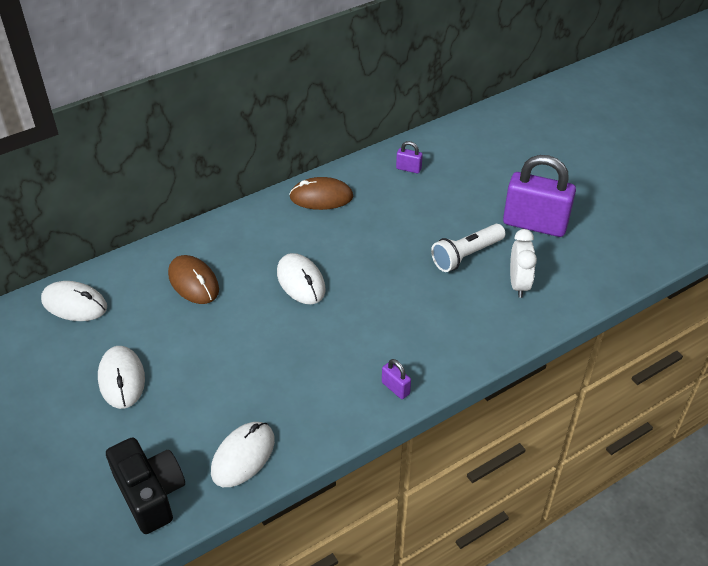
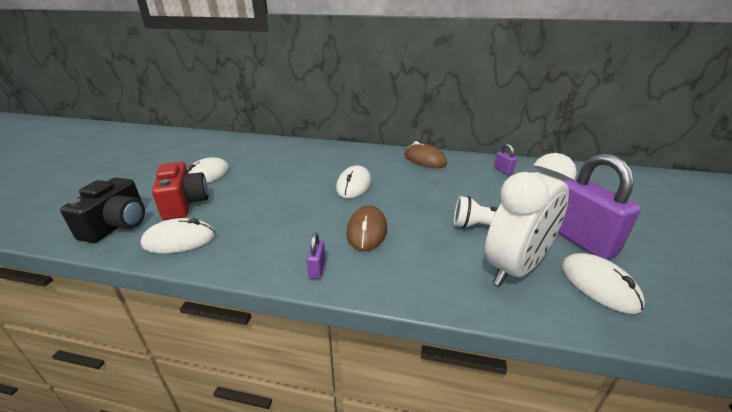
camera: 45 degrees right, 15 degrees down
white mouse [41,281,107,321] -> white mouse moved to [562,253,645,314]
brown mouse [168,255,219,304] -> brown mouse moved to [346,205,387,251]
white clock [510,229,537,298] -> white clock [485,153,577,286], size x1.76
none -> red camera [152,162,208,220]

